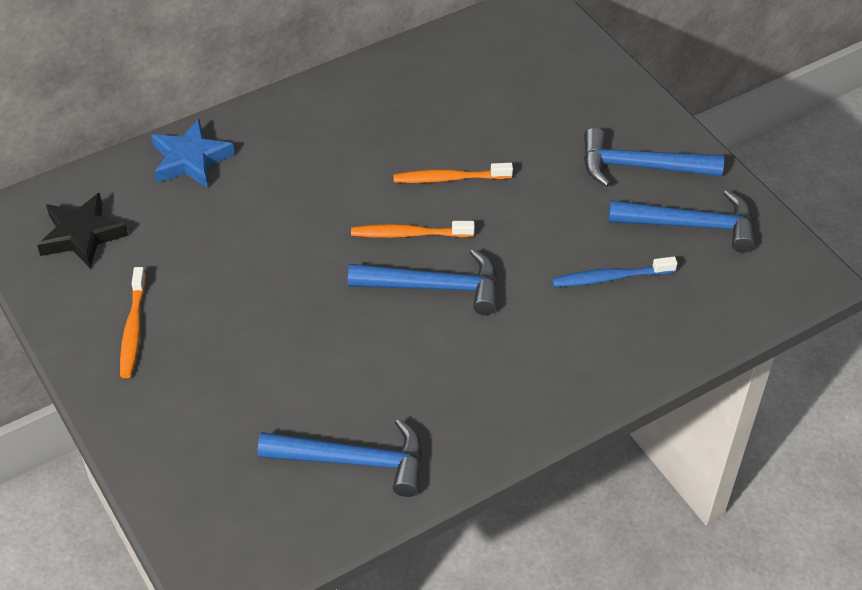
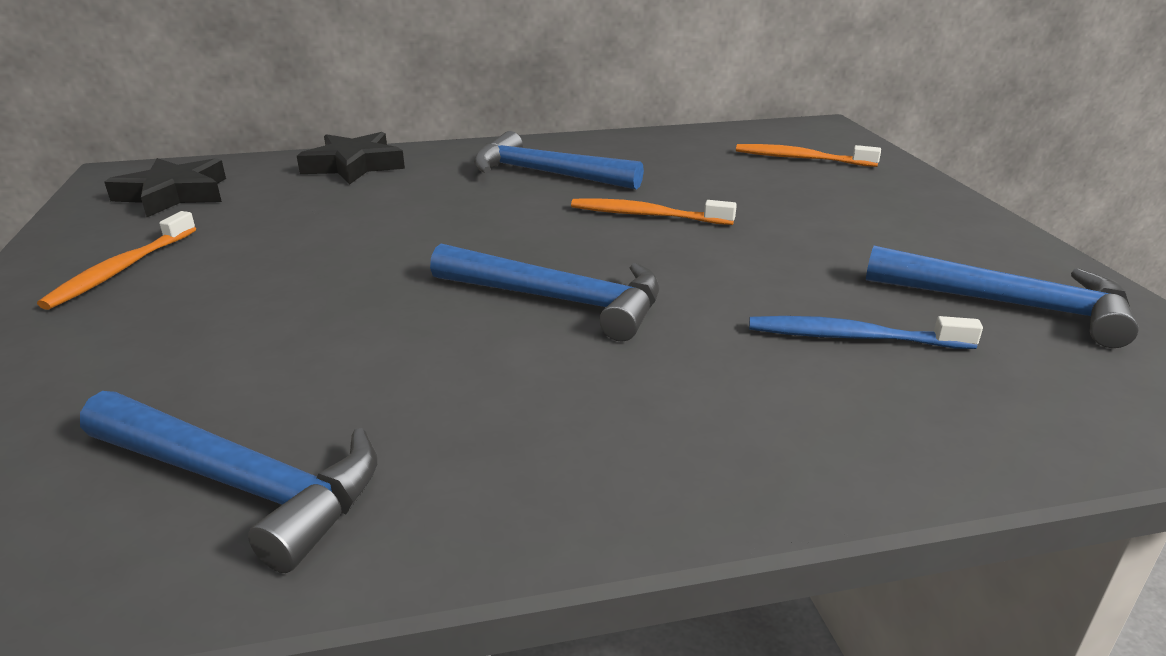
camera: 20 degrees right, 20 degrees down
blue star [151,119,235,188] -> black star [297,132,405,184]
orange toothbrush [351,221,475,238] -> orange toothbrush moved to [736,144,881,167]
blue hammer [584,128,724,187] -> blue hammer moved to [474,131,644,190]

